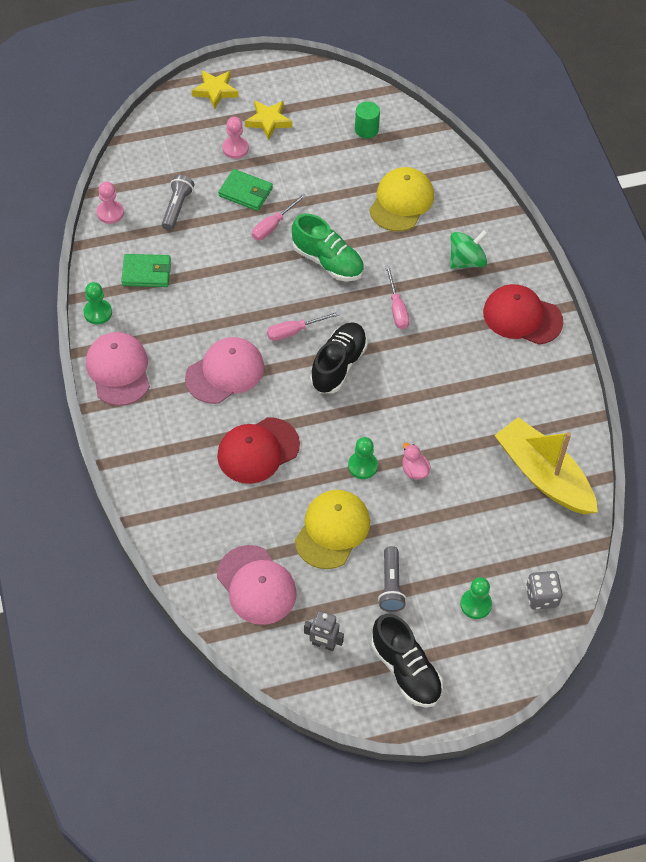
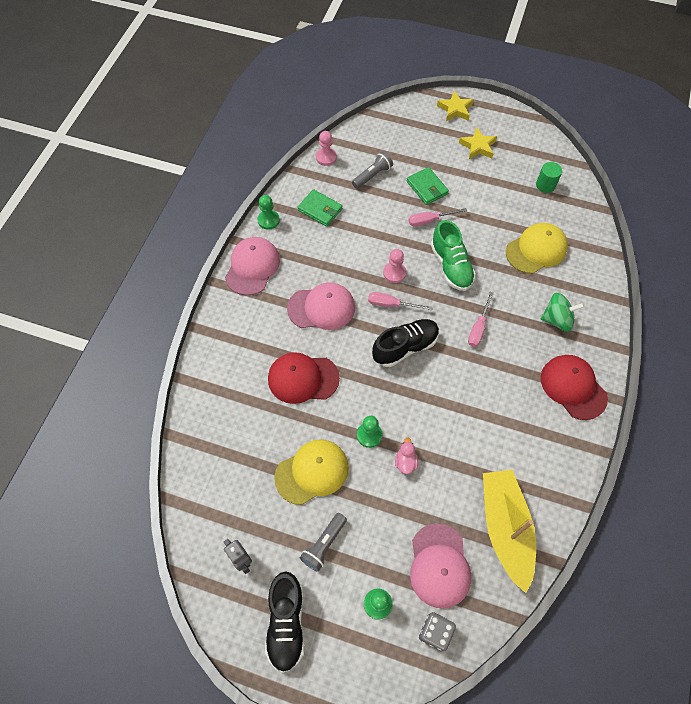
camera: 35 degrees right, 5 degrees up
pink cap [217,545,297,625] -> pink cap moved to [410,524,471,609]
pink pawn [222,117,249,159] -> pink pawn moved to [383,249,406,283]

